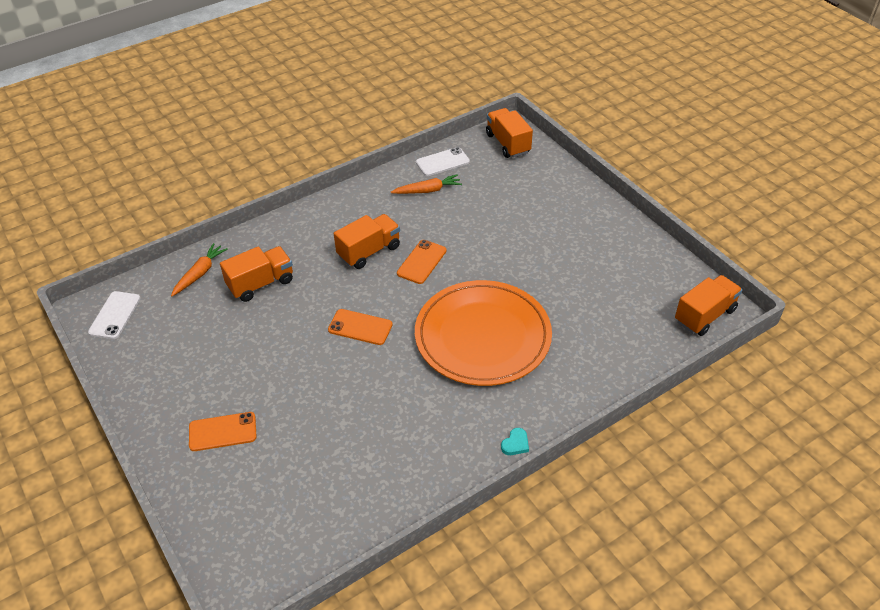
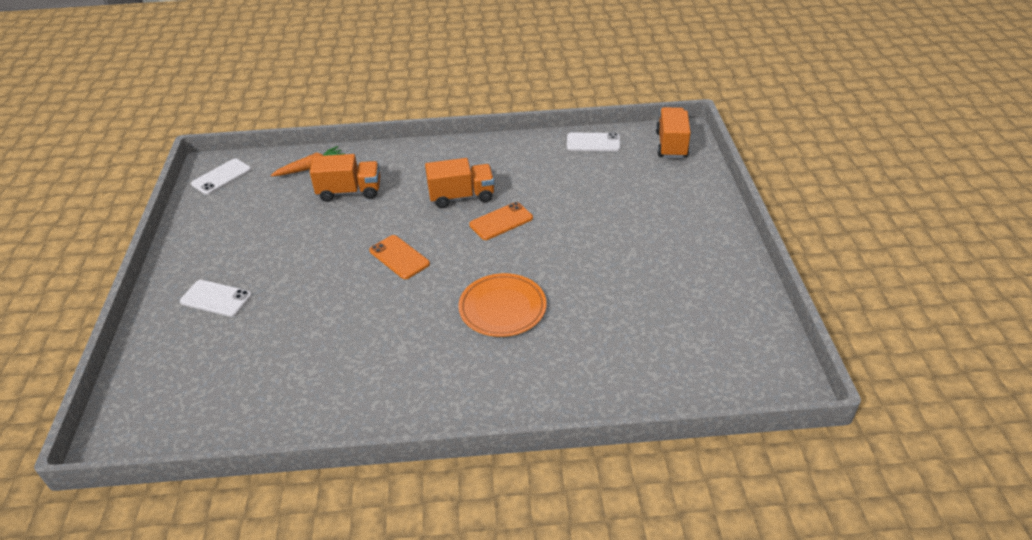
camera: 30 degrees right, 5 degrees down
orange phone [189,412,257,451] -> white phone [180,280,252,317]
orange carrot [391,174,462,194] -> none
orange plate [415,280,552,386] -> orange plate [458,273,546,337], size x0.58
turquoise heart [501,428,529,455] -> none
orange truck [675,275,742,336] -> none

